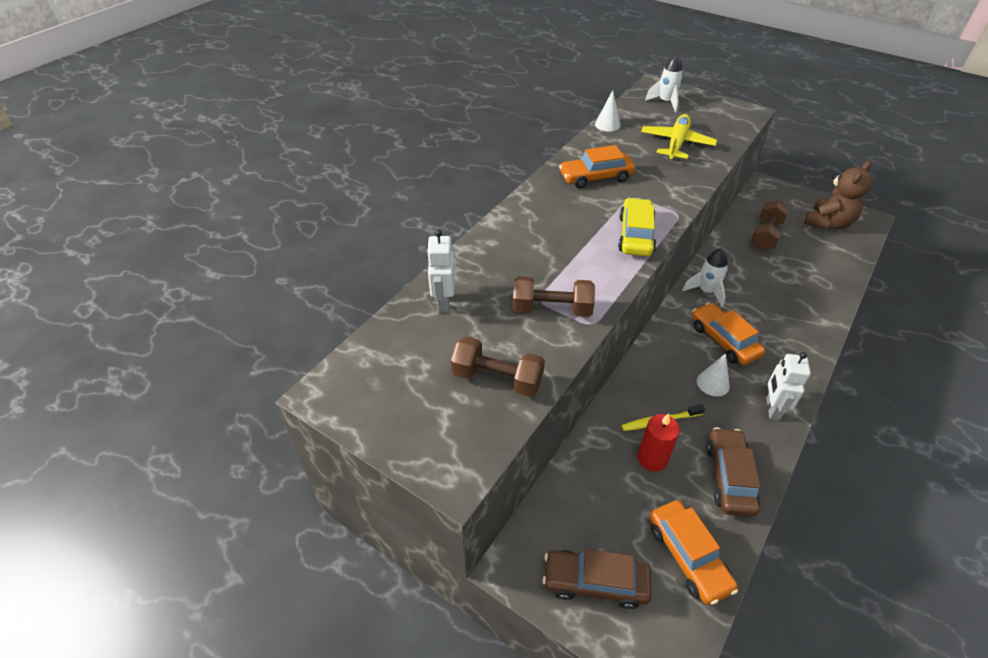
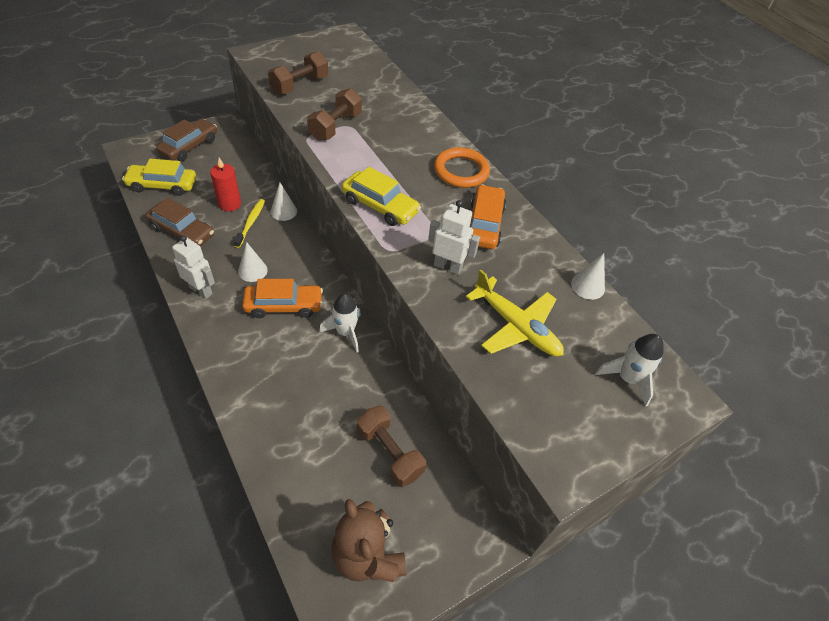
camera: 110 degrees right, 5 degrees up
white robot [427,229,455,312] -> white robot moved to [428,200,480,275]
orange car [650,500,738,605] -> yellow car [122,159,196,196]
none -> white cone [270,183,297,221]
none -> orange ring [434,147,490,188]

